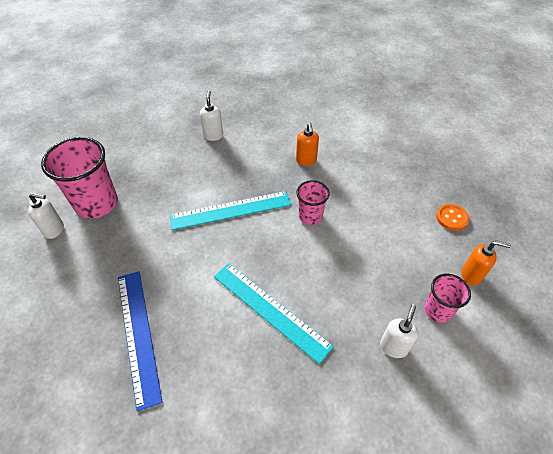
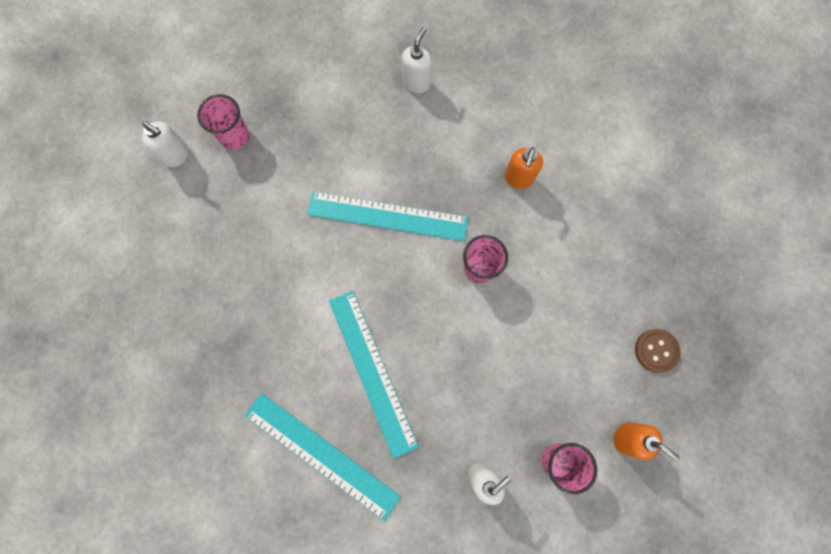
camera: 25 degrees right, 25 degrees up
pink cup [41,137,118,219] -> pink cup [197,94,249,150], size x0.55
blue ruler [118,272,163,411] -> none
orange button [436,204,469,231] -> brown button [635,329,681,373]
none -> turquoise ruler [245,393,401,521]

